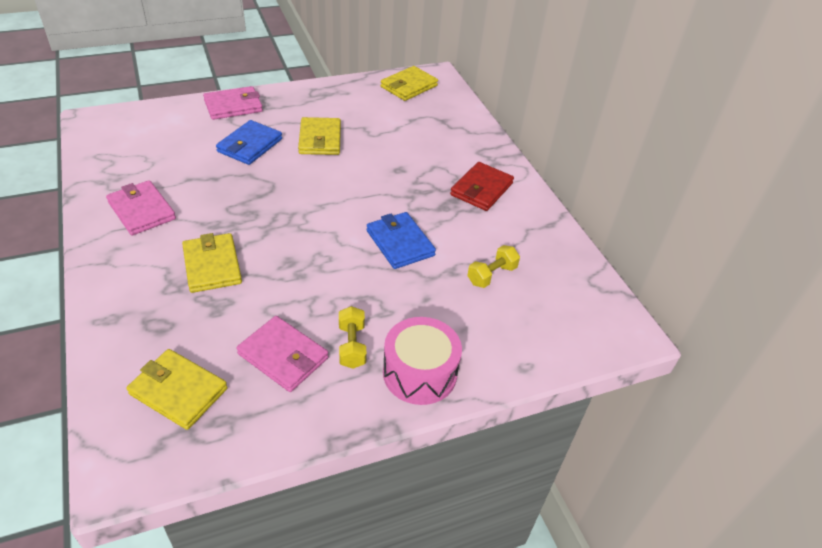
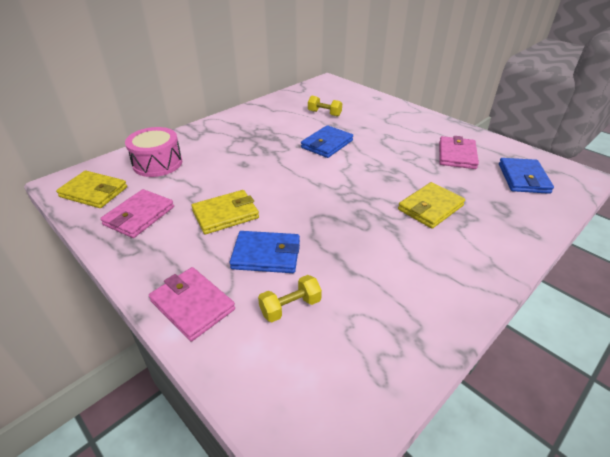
camera: 110 degrees left, 5 degrees down
pink wallet [106,180,176,235] -> pink wallet moved to [100,189,174,238]
yellow wallet [126,349,228,430] -> blue wallet [499,158,554,194]
yellow dumbbell [339,306,367,369] -> yellow dumbbell moved to [258,275,322,322]
pink drum [383,317,462,405] -> pink drum moved to [125,127,182,177]
red wallet [450,162,514,211] -> none

